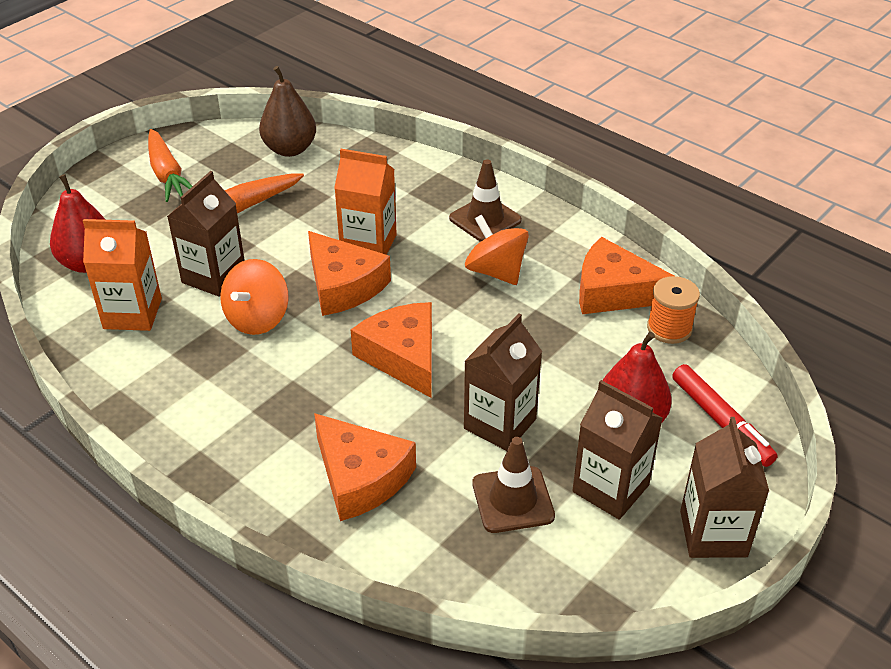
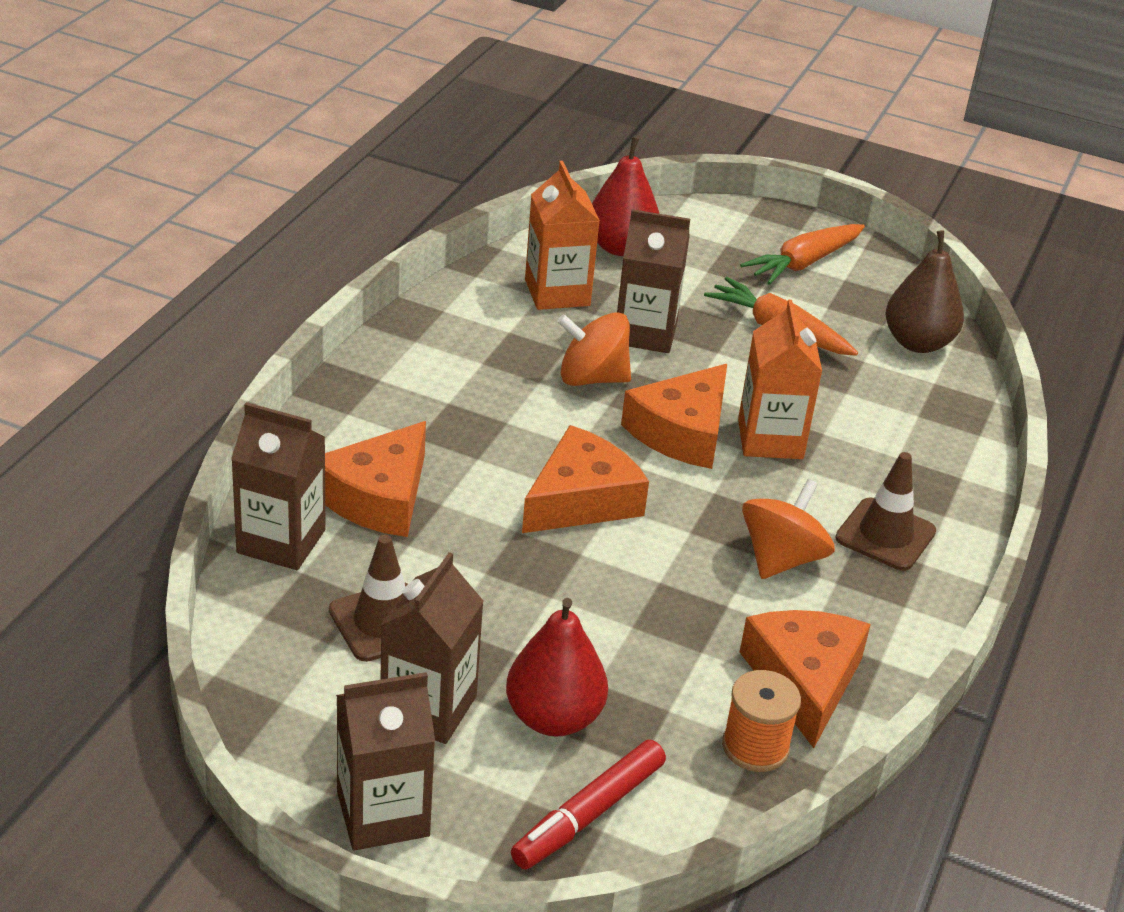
camera: 70 degrees right, 5 degrees down
brown carton [464,313,543,451] -> brown carton moved to [231,402,325,570]

